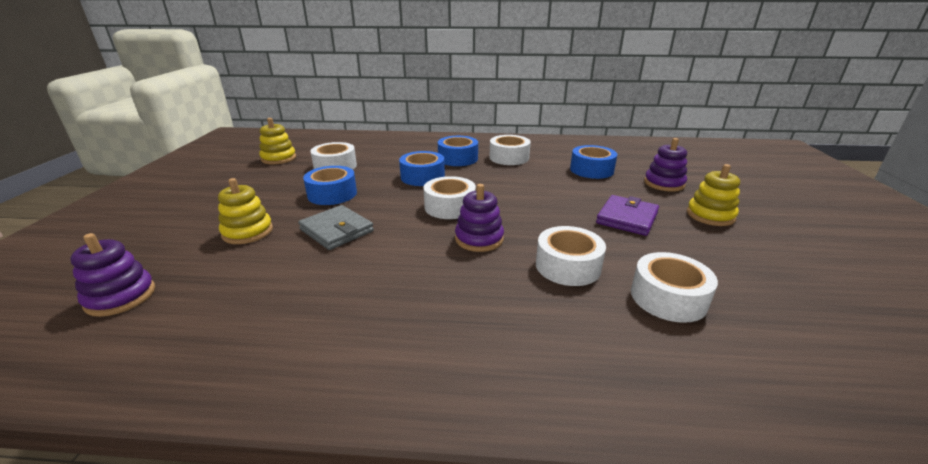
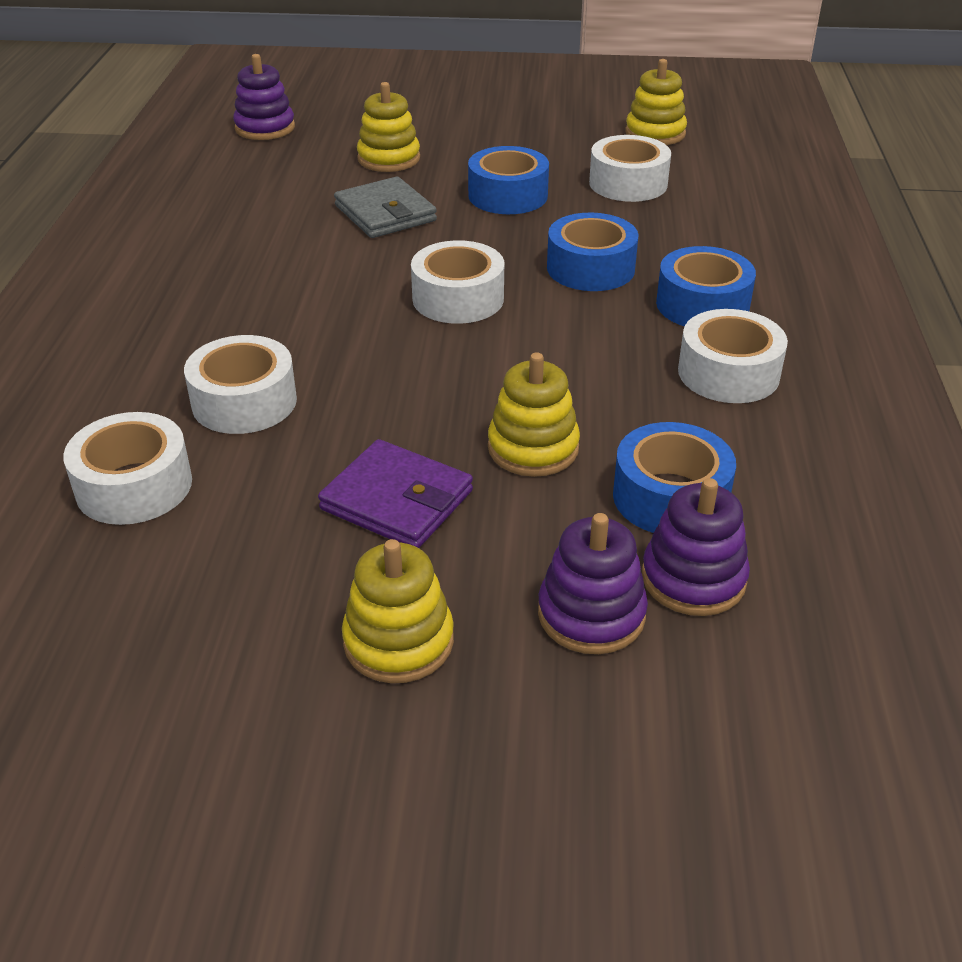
camera: 90 degrees right, 10 degrees up
grey wallet [298,205,374,250] -> grey wallet turned 75 degrees counterclockwise [334,177,437,238]
purple stacking toy [455,184,504,252] -> purple stacking toy moved to [642,478,750,616]
none -> yellow stacking toy [488,352,580,477]

